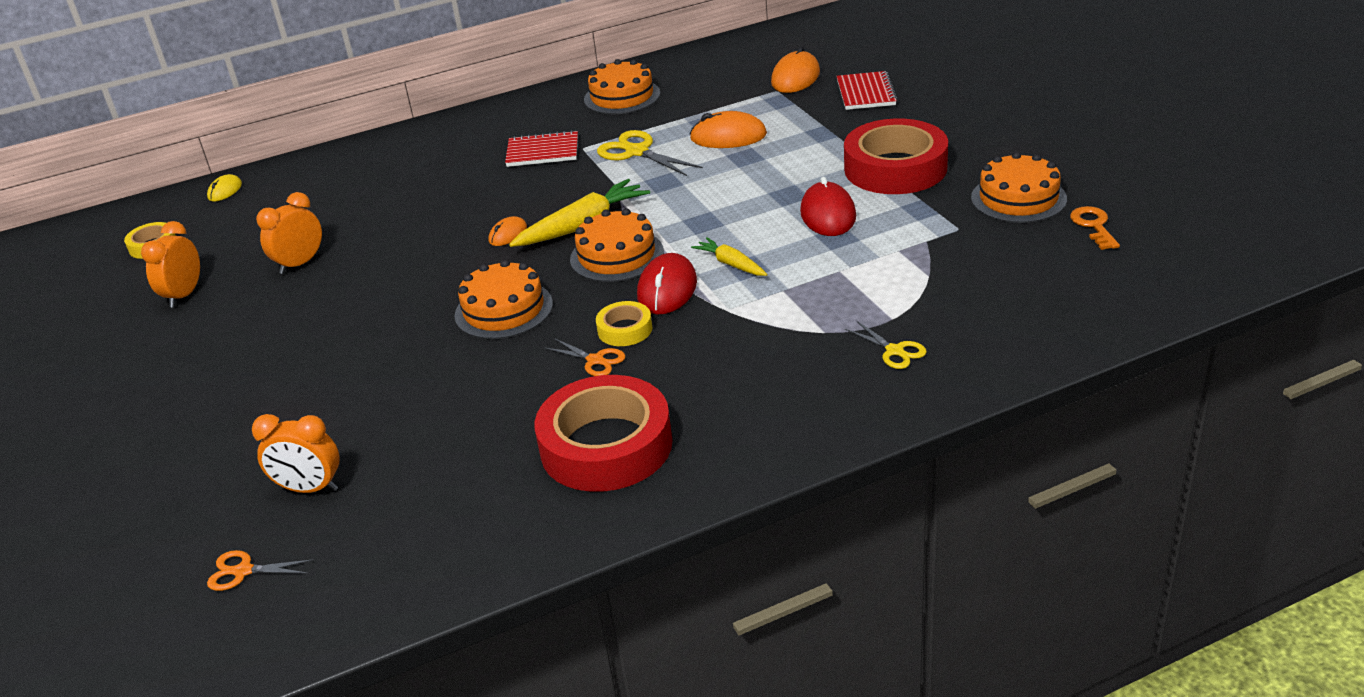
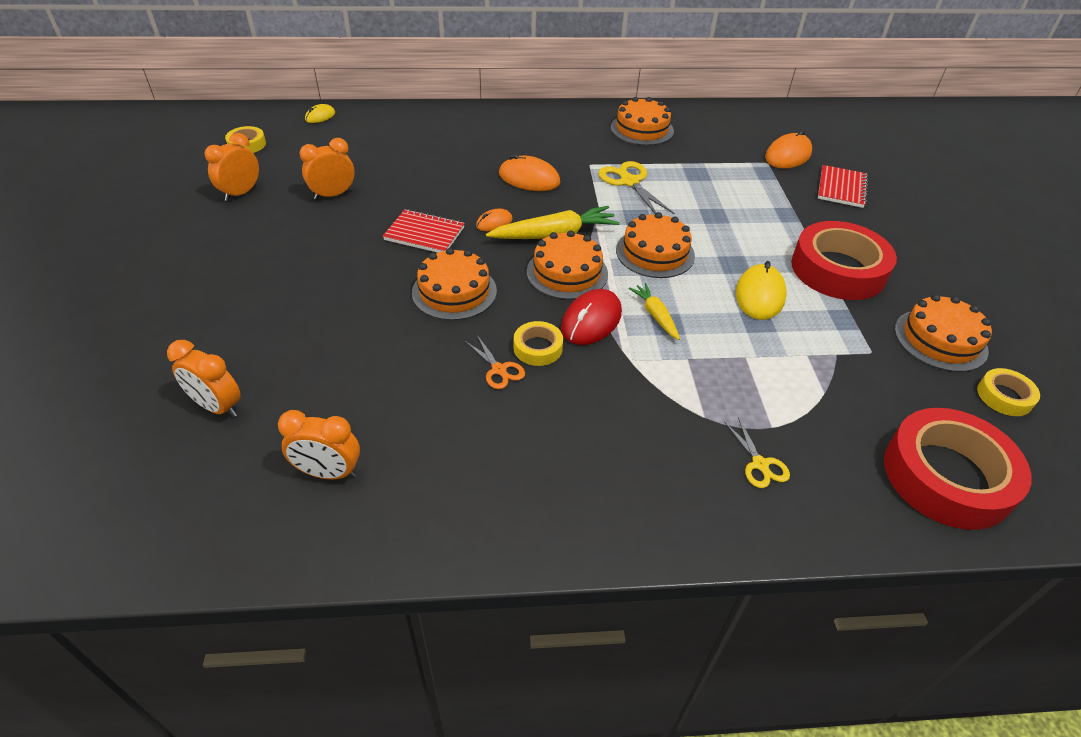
camera: 15 degrees right, 10 degrees up
orange scissors [207,550,314,591] -> none
red notebook [505,130,578,167] -> red notebook moved to [383,209,465,253]
red tape [534,375,673,492] -> red tape moved to [884,408,1031,530]
orange mouse [690,111,767,148] -> orange mouse moved to [499,154,560,191]
red mouse [800,177,856,236] -> yellow mouse [736,261,787,320]
orange key [1070,206,1120,250] -> yellow tape [977,368,1040,416]
none -> orange clock [278,410,360,479]
none -> orange cake [616,212,695,278]

